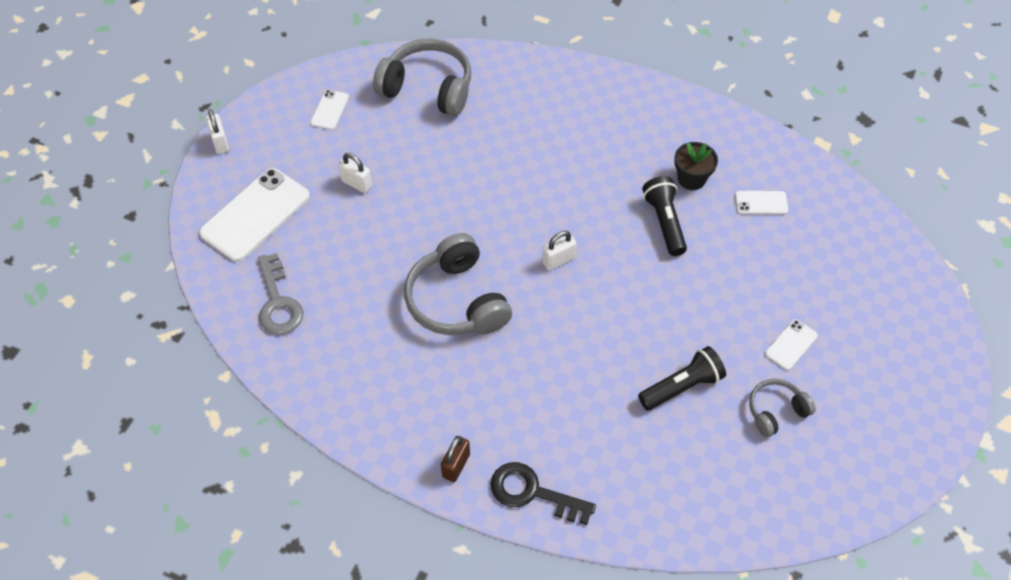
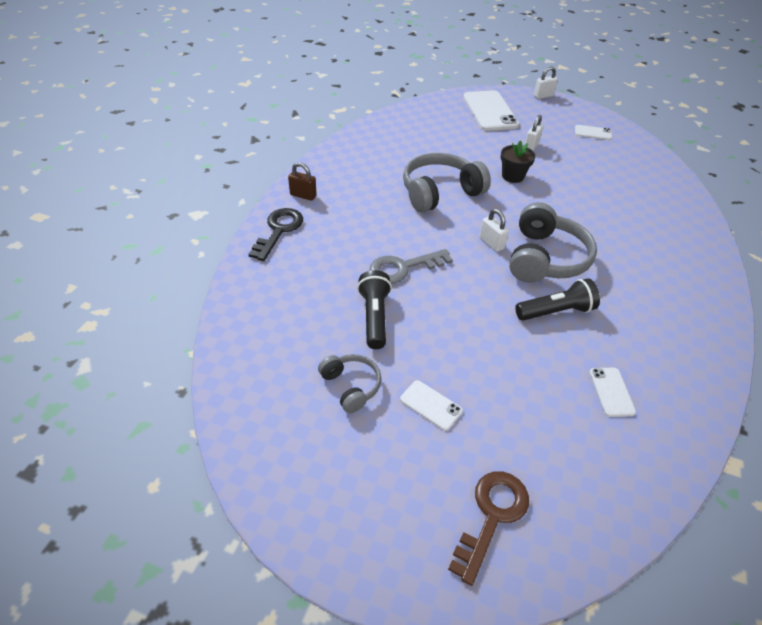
camera: 85 degrees right, 10 degrees down
white phone [199,168,310,262] -> white phone turned 45 degrees clockwise [463,90,519,131]
grey key [258,253,304,335] -> grey key moved to [370,249,453,283]
grey headphones [373,39,471,116] -> grey headphones moved to [509,202,597,283]
black flashlight [638,346,726,411] -> black flashlight turned 150 degrees counterclockwise [357,270,392,349]
black flower pot [674,142,718,190] -> black flower pot moved to [501,140,536,183]
none -> brown key [448,471,529,586]

